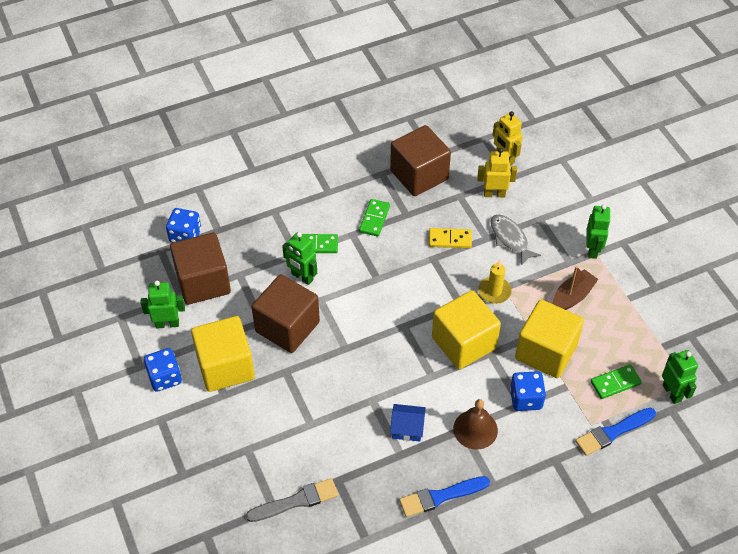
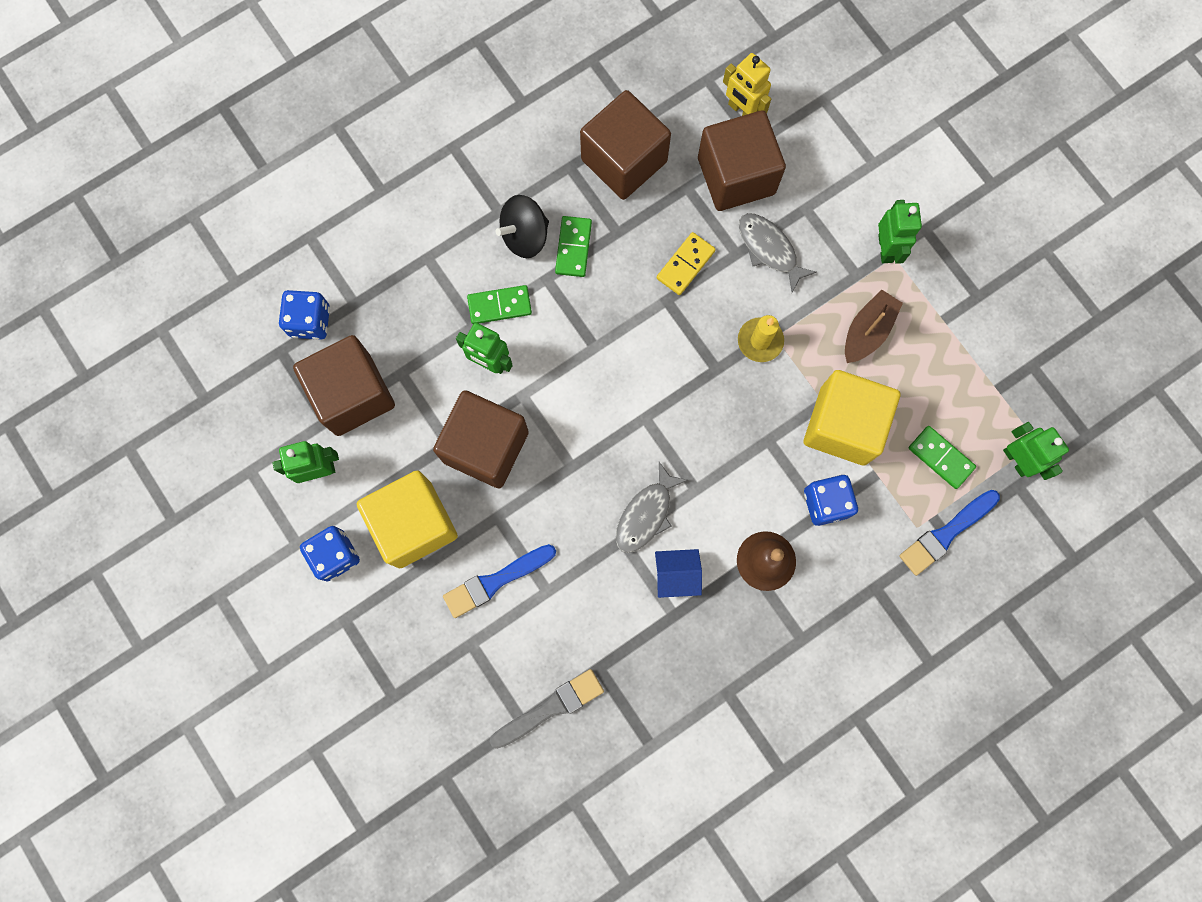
camera: 10 degrees left, 25 degrees up
blue brush [399,476,490,517] -> blue brush moved to [443,544,556,618]
yellow domino [429,228,472,248] -> yellow domino turned 45 degrees counterclockwise [657,232,716,295]
yellow cube [432,290,501,369] -> none
yellow robot [477,148,517,197] -> brown cube [698,110,786,211]
green domino [591,364,642,399] -> green domino turned 75 degrees clockwise [909,426,976,489]
none -> black spinning top [496,195,549,258]
none -> grey fish [616,462,688,553]

